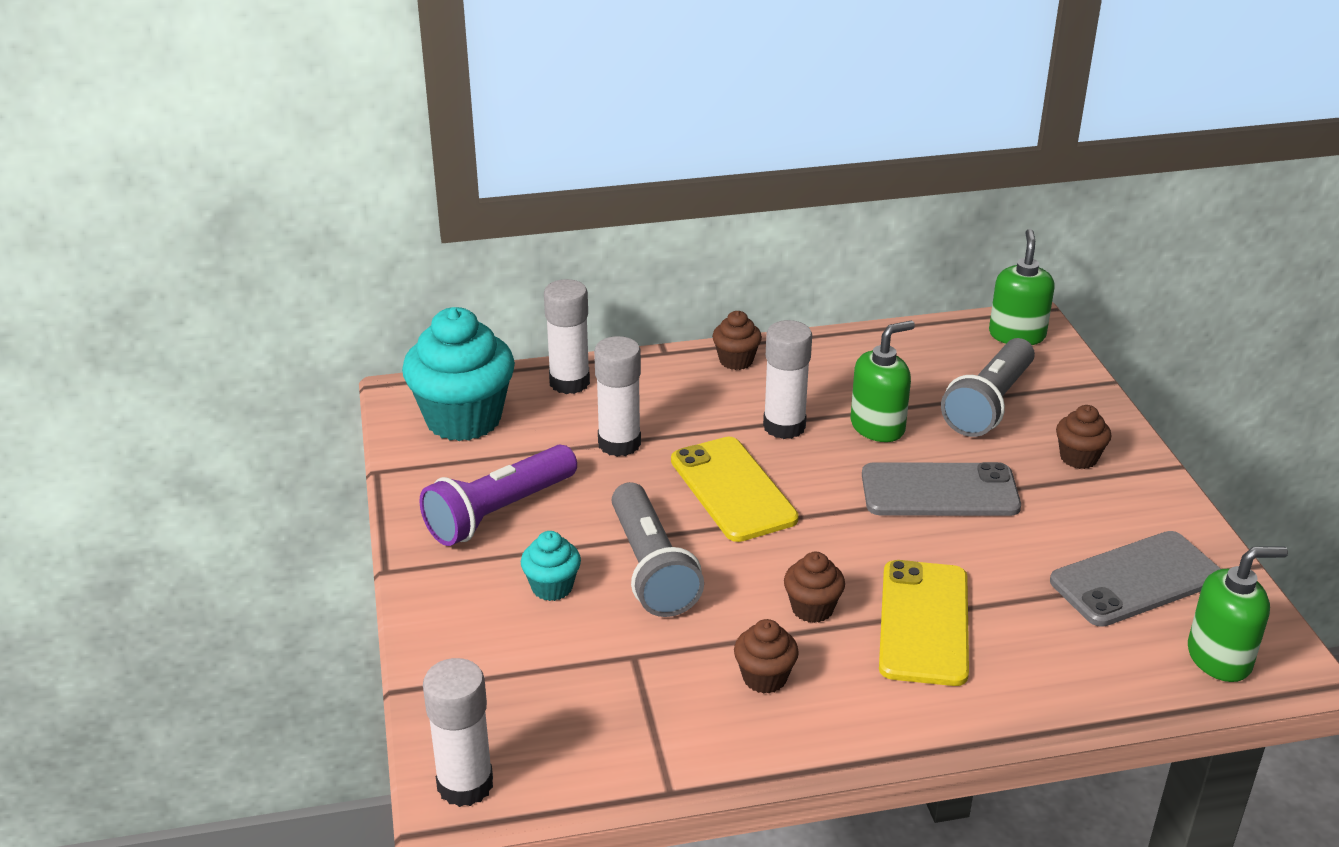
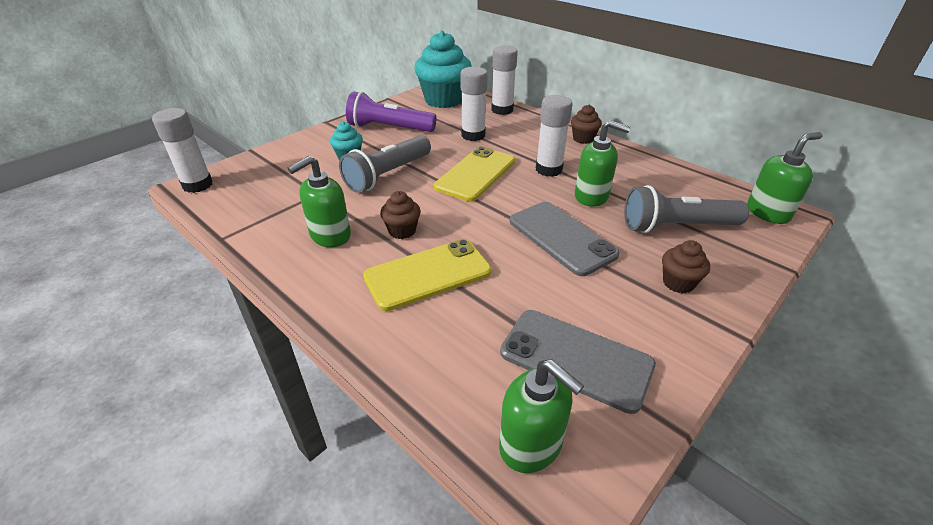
camera: 55 degrees right, 5 degrees up
brown cupcake [734,619,799,694] -> green soap dispenser [288,156,351,247]

